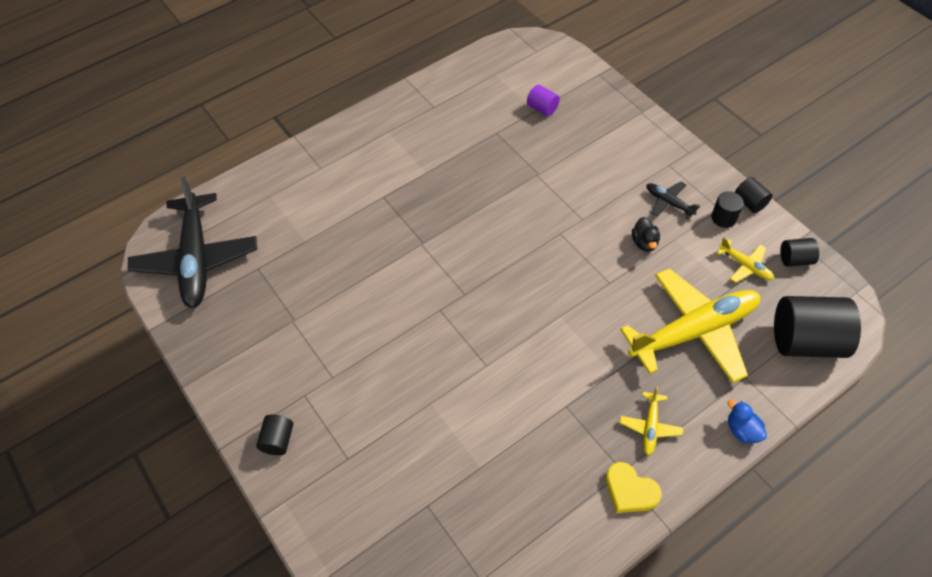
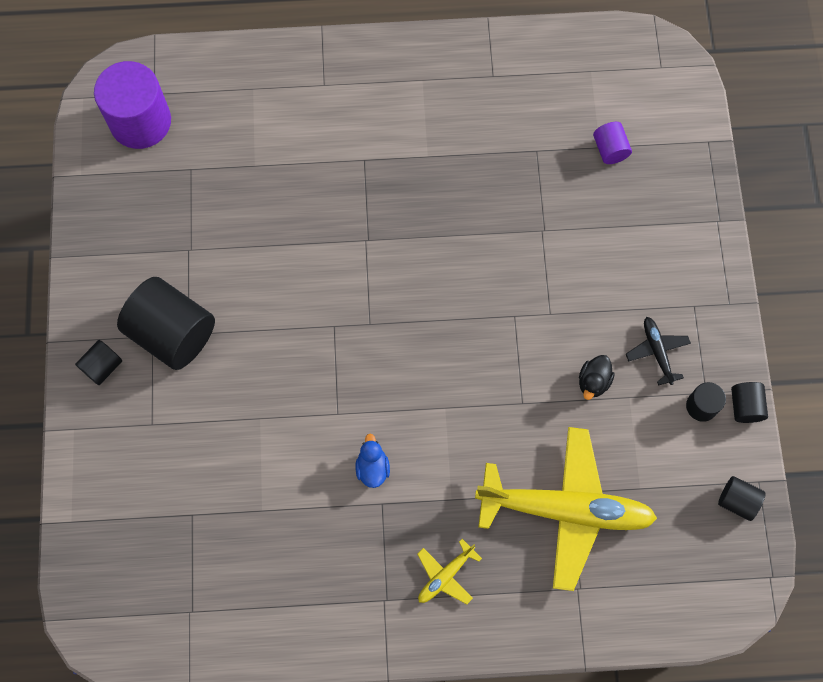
camera: 30 degrees right, 15 degrees up
black plane [128,176,257,308] -> purple cylinder [94,61,171,149]
yellow heart [606,462,662,513] -> none
yellow plane [716,238,774,283] -> none
blue duck [728,400,767,443] -> blue duck moved to [356,434,390,488]
black cylinder [774,296,861,358] -> black cylinder moved to [117,277,215,370]

